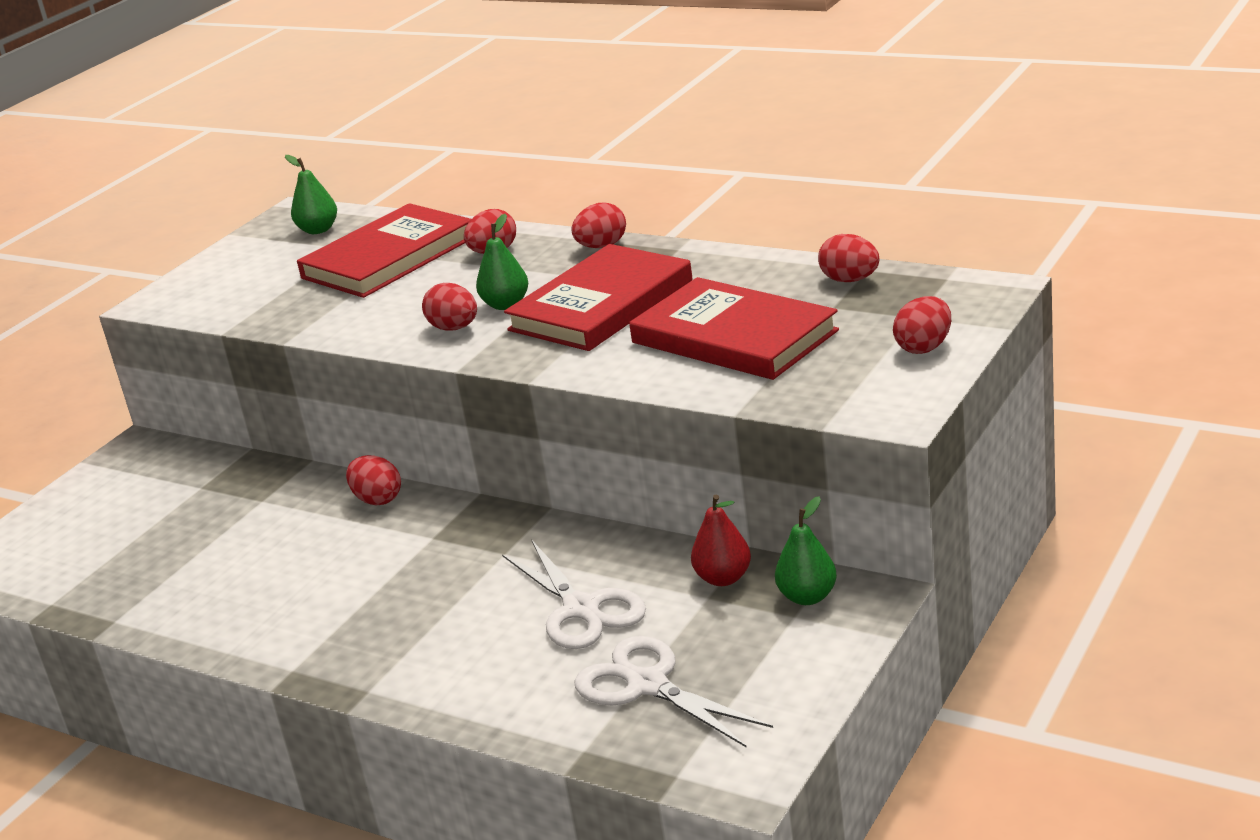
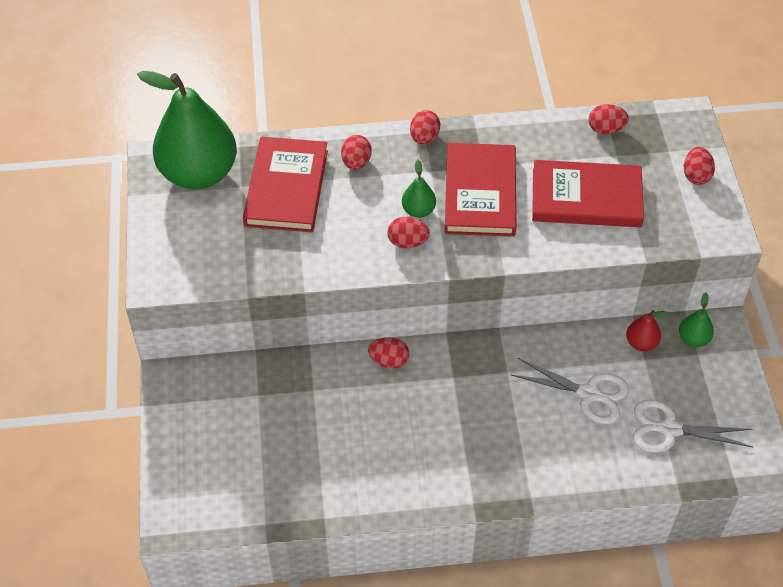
camera: 40 degrees left, 25 degrees up
green pear [285,155,337,234] -> green pear [137,71,237,189], size x2.42

